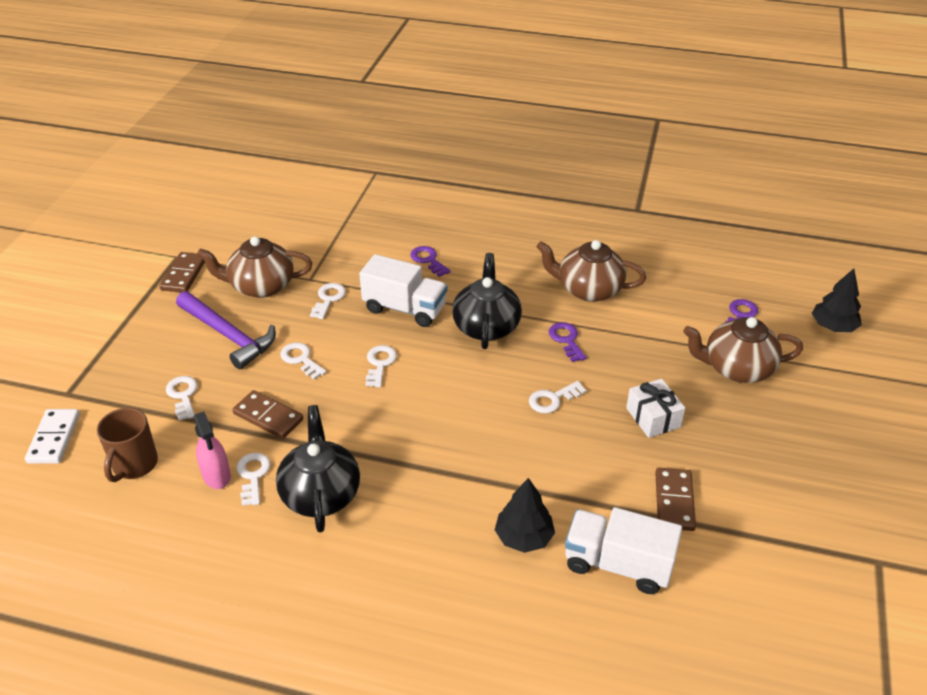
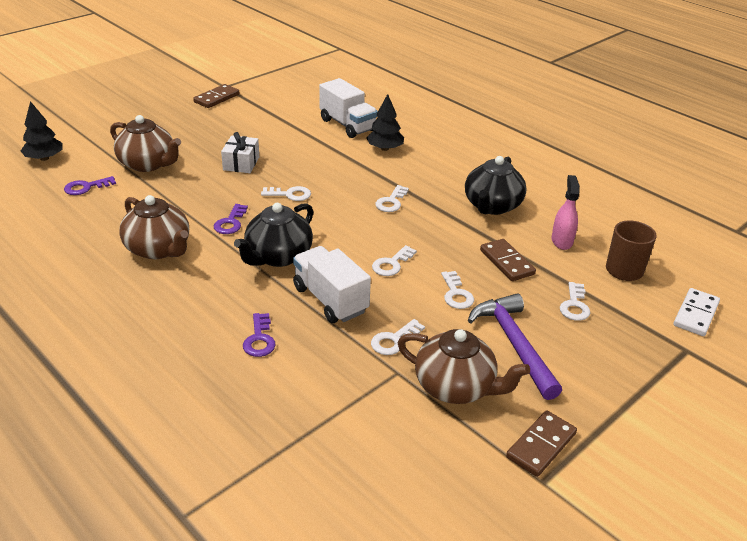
camera: 150 degrees left, 5 degrees down
white key [236,453,271,506] -> white key moved to [375,185,409,212]
brown domino [655,468,696,531] -> brown domino moved to [193,84,239,108]

